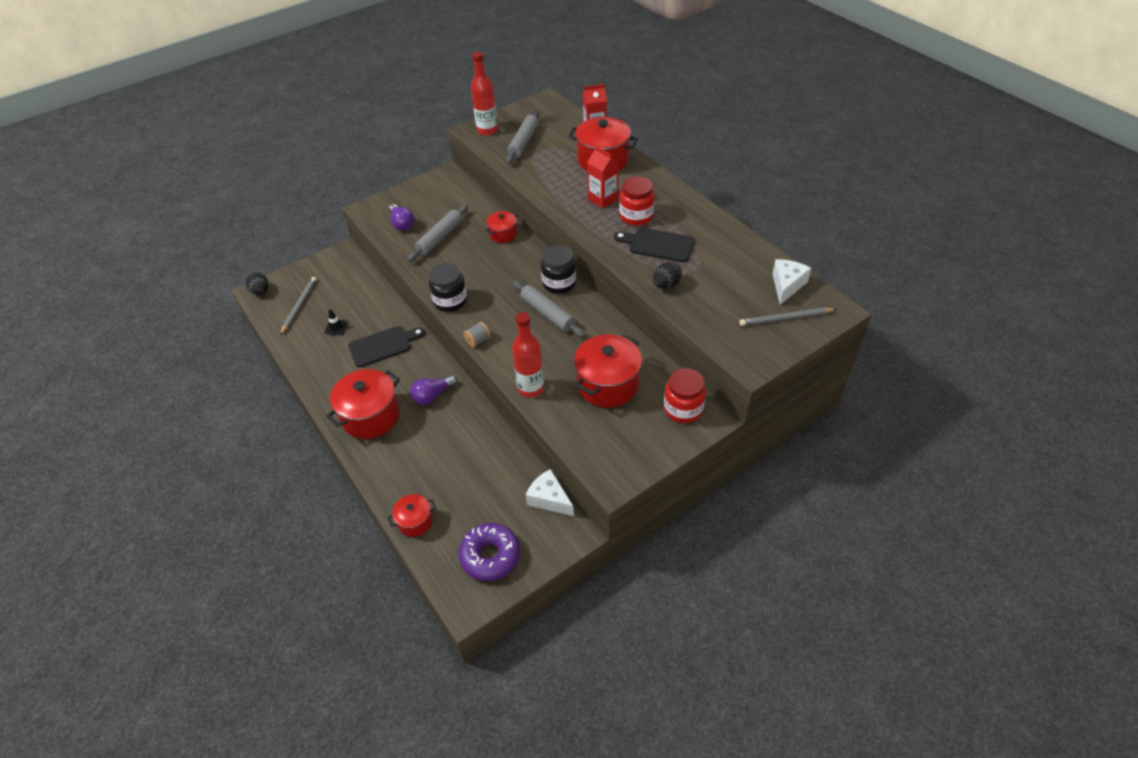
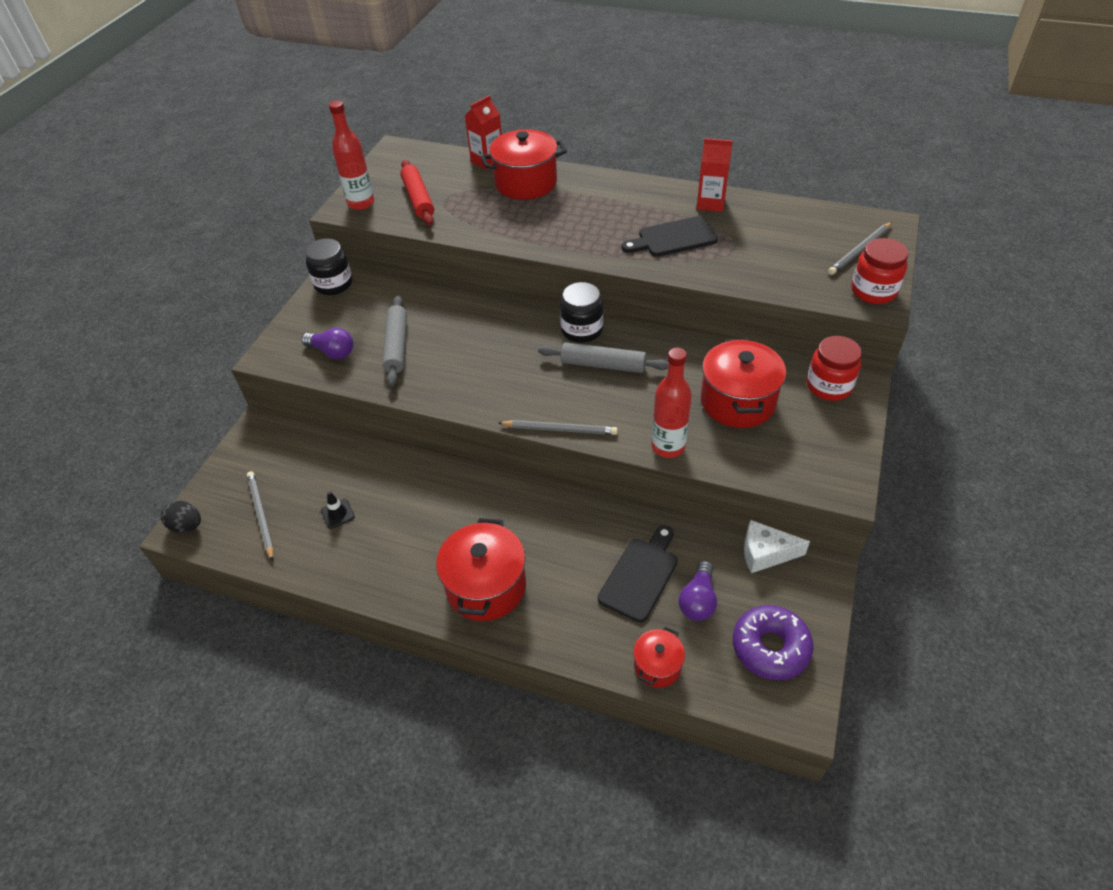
camera: 35 degrees left, 0 degrees up
black cutting board [348,326,425,367] -> black cutting board moved to [598,525,678,623]
purple light bulb [410,375,457,405] -> purple light bulb moved to [679,561,717,621]
black jar [429,263,467,312] -> black jar moved to [305,238,352,295]
grey spool [464,322,491,347] -> grey pencil [498,420,618,435]
red pot [486,211,518,243] -> none
grey rolling pin [506,110,539,164] -> red rolling pin [400,160,434,225]
red carton [587,146,619,209] -> red carton moved to [697,138,733,212]
red jar [619,176,655,226] -> red jar moved to [851,238,908,304]
black egg [653,262,682,289] -> none
white cheese [772,259,812,305] -> none

